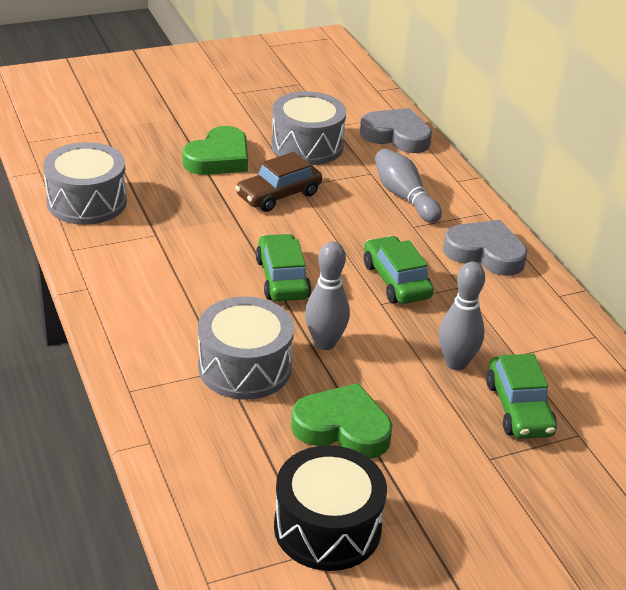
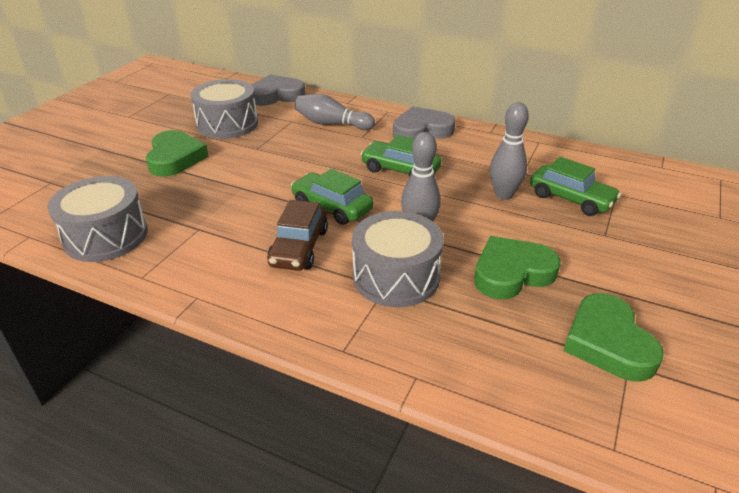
camera: 40 degrees left, 0 degrees up
brown car [235,152,322,212] -> brown car moved to [267,200,328,271]
black drum [274,445,387,571] -> green heart [563,293,664,381]

